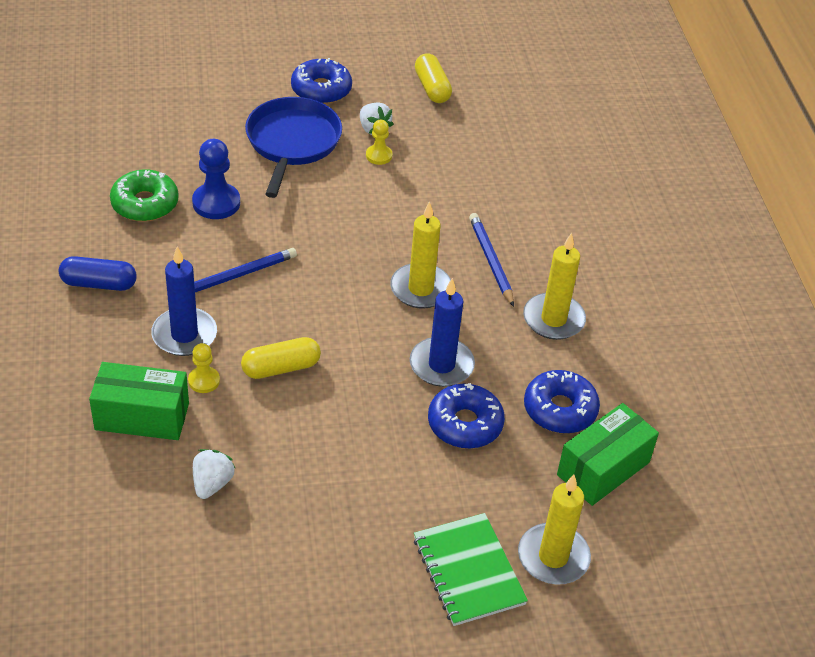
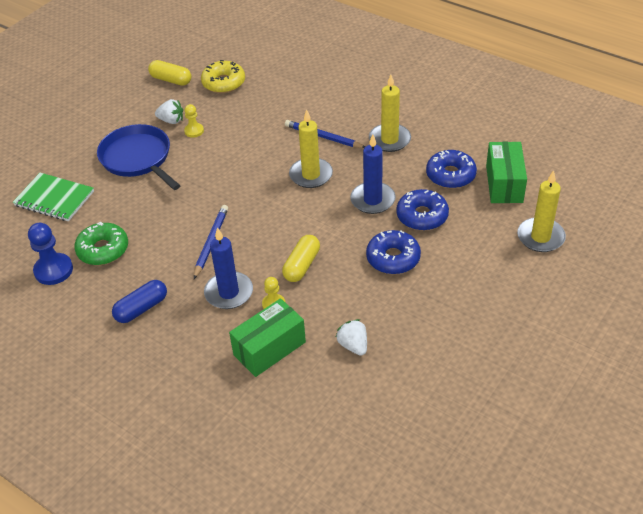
camera: 40 degrees left, 0 degrees up
blue pawn [192,139,240,219] -> blue pawn moved to [28,223,73,285]
blue donut [291,58,352,104] -> blue donut moved to [366,230,421,274]
green notebook [414,513,528,626] -> green notebook moved to [13,173,94,221]
none -> yellow donut [201,60,245,93]

